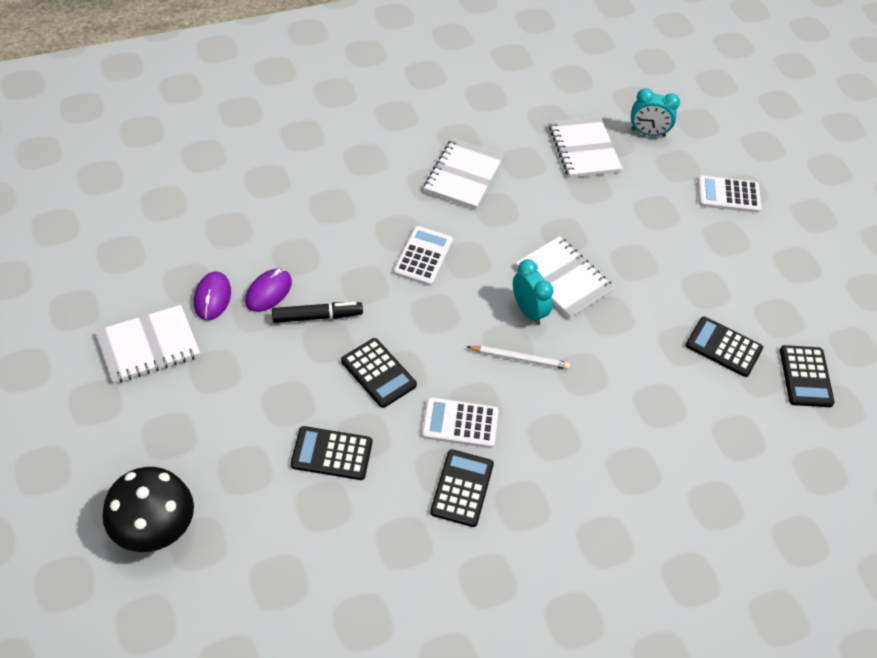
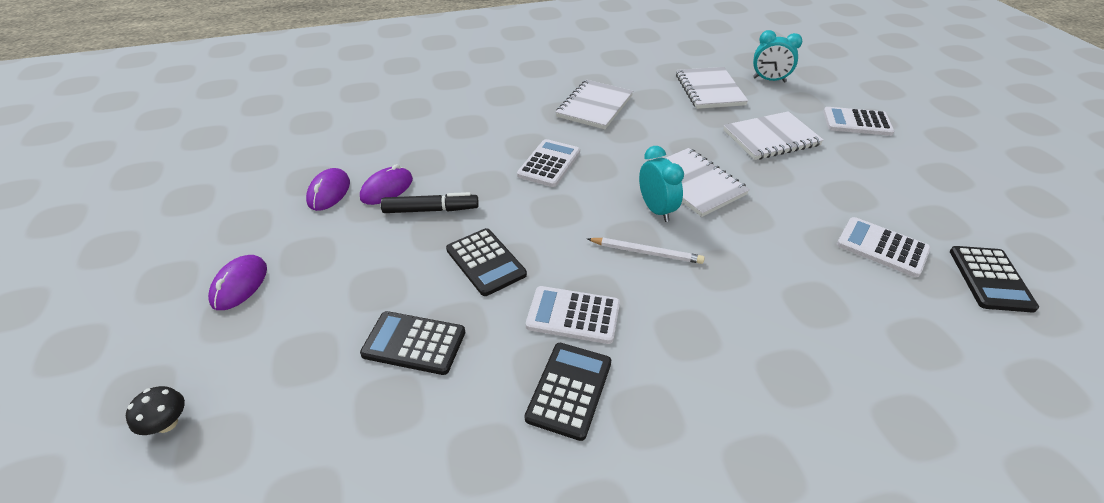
camera: 10 degrees right, 10 degrees down
white notebook [95,305,200,383] -> white notebook moved to [724,111,824,160]
black mushroom [103,467,194,552] -> black mushroom [126,386,185,435], size x0.45
black calculator [686,316,763,377] -> white calculator [837,217,931,277]
none -> purple mouse [208,255,267,310]

